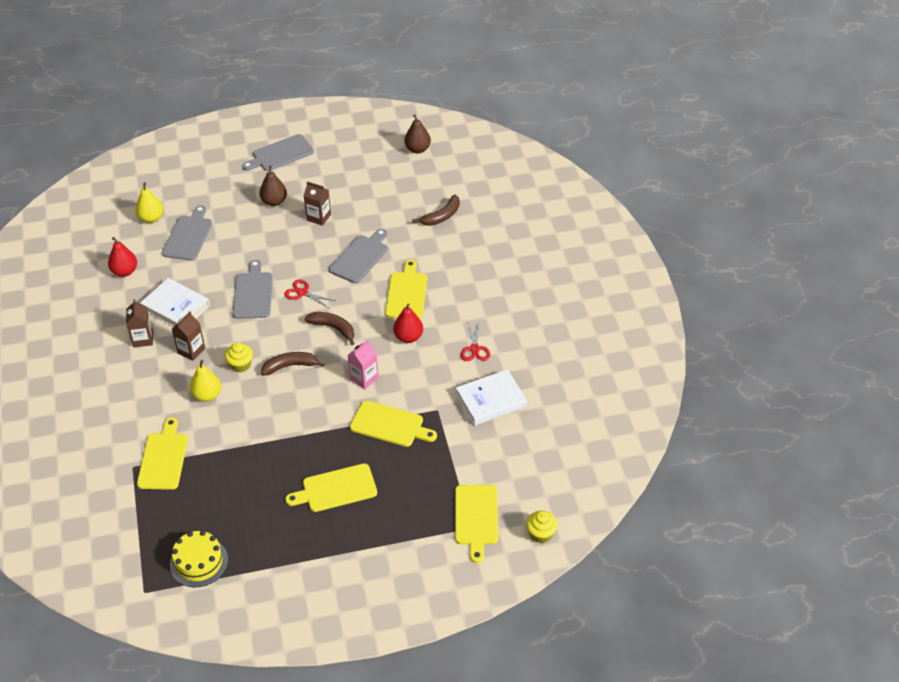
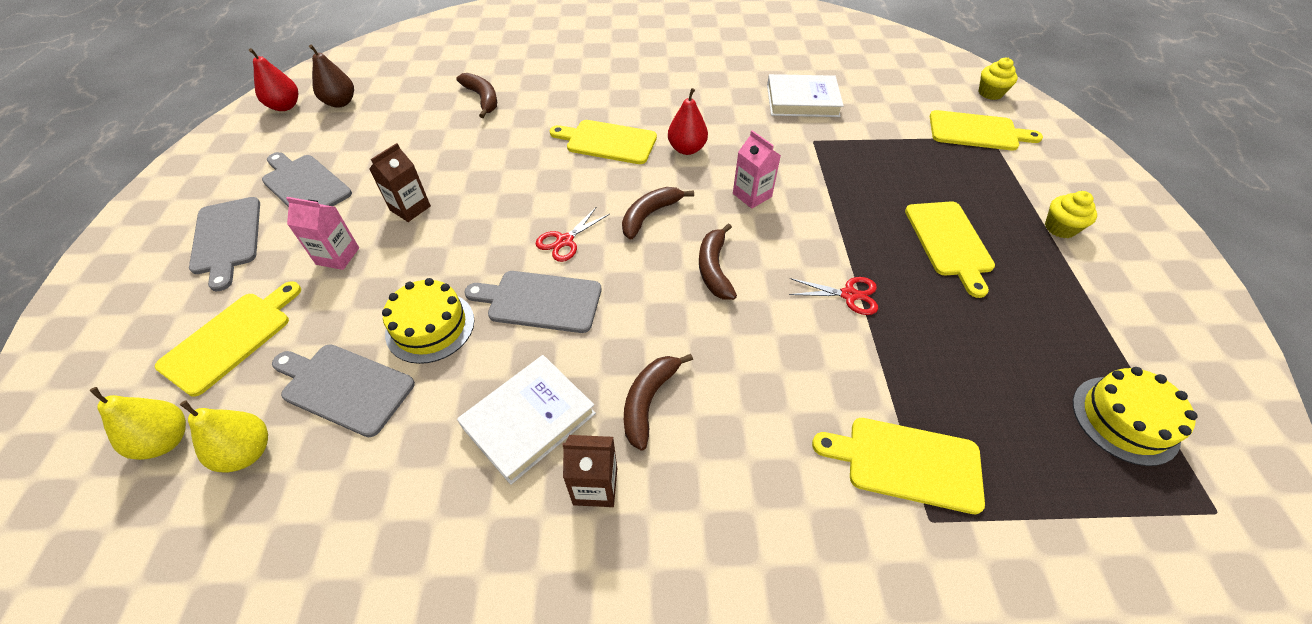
camera: 80 degrees left, 5 degrees up
red pear [108,237,137,277] -> red pear moved to [249,48,298,111]
brown carton [172,312,205,361] -> brown banana [624,354,693,450]
yellow pear [190,360,221,402] -> yellow pear moved to [89,387,186,460]
yellow cupcake [225,342,253,373] -> yellow cupcake moved to [1045,191,1097,238]
brown pear [259,166,287,206] -> pink carton [286,197,359,270]
grey cutting board [329,229,388,283] -> grey cutting board moved to [262,152,352,207]
yellow cutting board [350,401,437,447] -> yellow cutting board moved to [155,282,301,397]
white book [456,369,527,426] -> white book turned 75 degrees counterclockwise [767,74,844,117]
red scissors [461,321,490,361] -> red scissors moved to [789,277,878,315]
none -> yellow cake [382,278,474,364]

